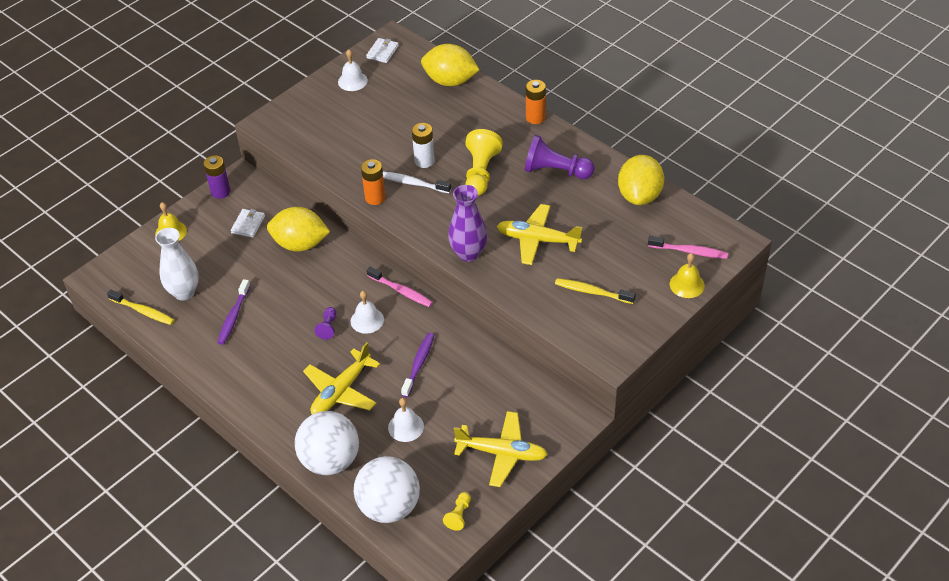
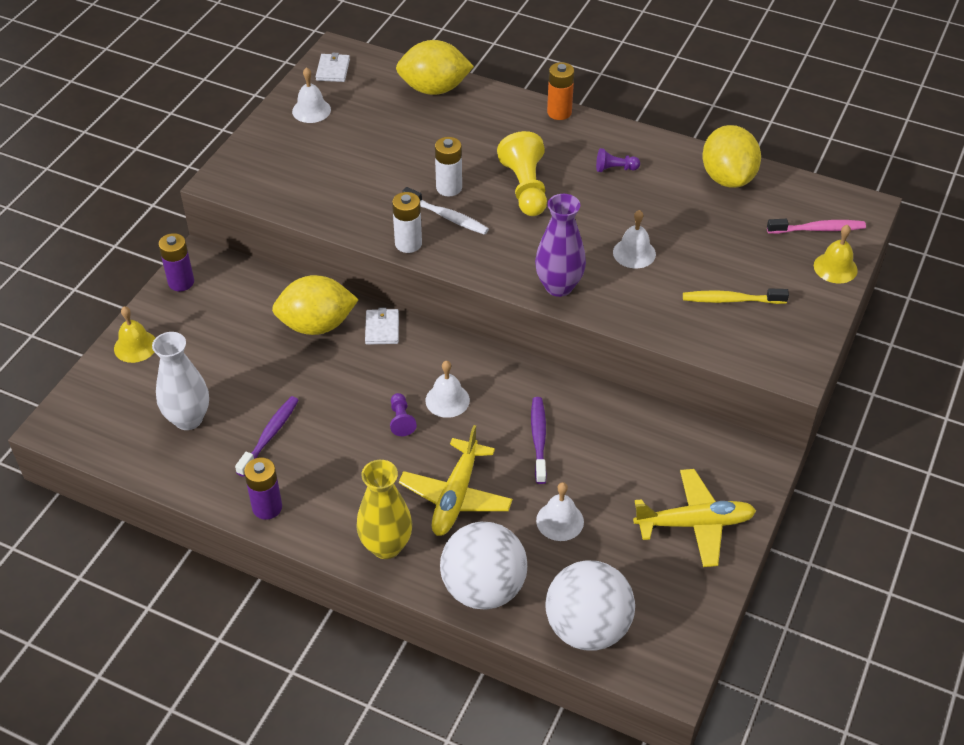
camera: 20 degrees left, 0 degrees up
yellow toothbrush [107,289,175,325] -> none
purple toothbrush [217,279,250,345] -> purple toothbrush turned 150 degrees counterclockwise [235,396,299,477]
white wallet [231,209,265,238] -> white wallet moved to [365,307,399,345]
orange battery [361,159,386,205] -> white battery [392,192,422,253]
pink toothbrush [367,267,433,307] -> none
white toothbrush [383,172,451,193] -> white toothbrush turned 150 degrees counterclockwise [402,187,489,235]
yellow pawn [443,492,471,531] -> none
yellow plane [497,204,582,265] -> white bell [613,210,656,268]
purple pawn [525,135,595,179] -> purple pawn [596,148,640,172], size x0.50
none -> purple battery [244,458,282,520]
none -> yellow vase [356,460,412,559]

